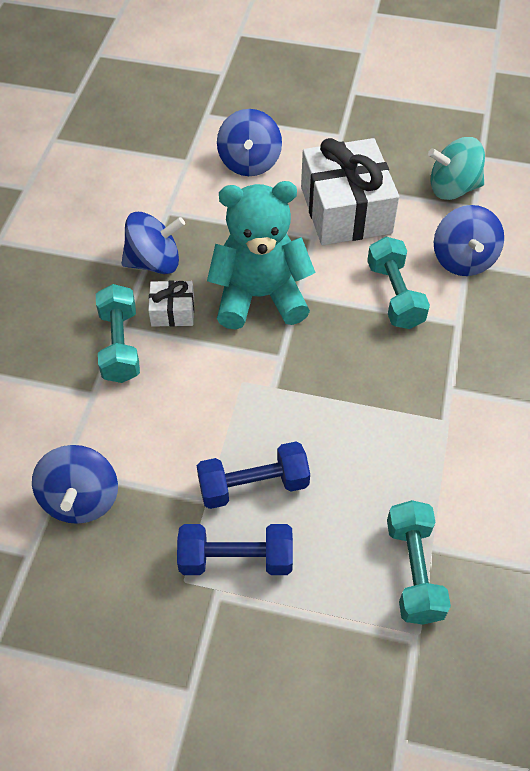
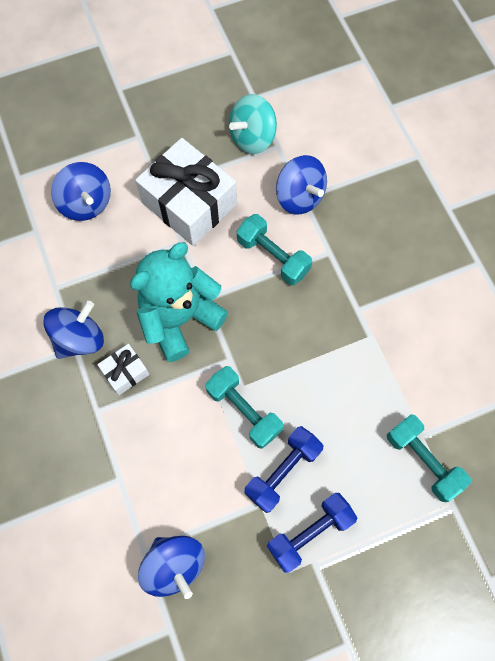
camera: 35 degrees left, 15 degrees up
turquoise dumbbell [96,284,140,383] -> turquoise dumbbell moved to [205,366,283,449]

